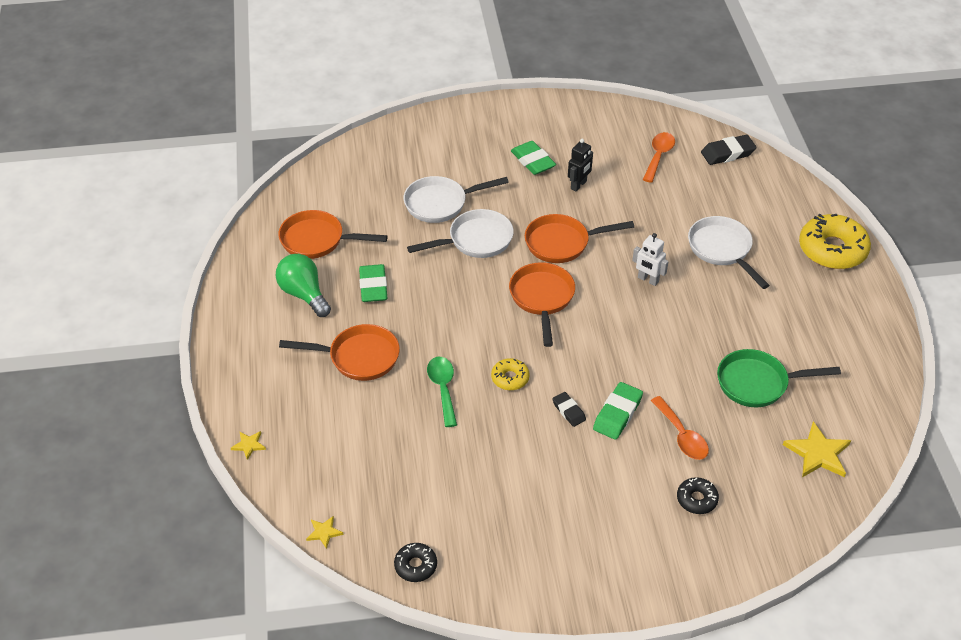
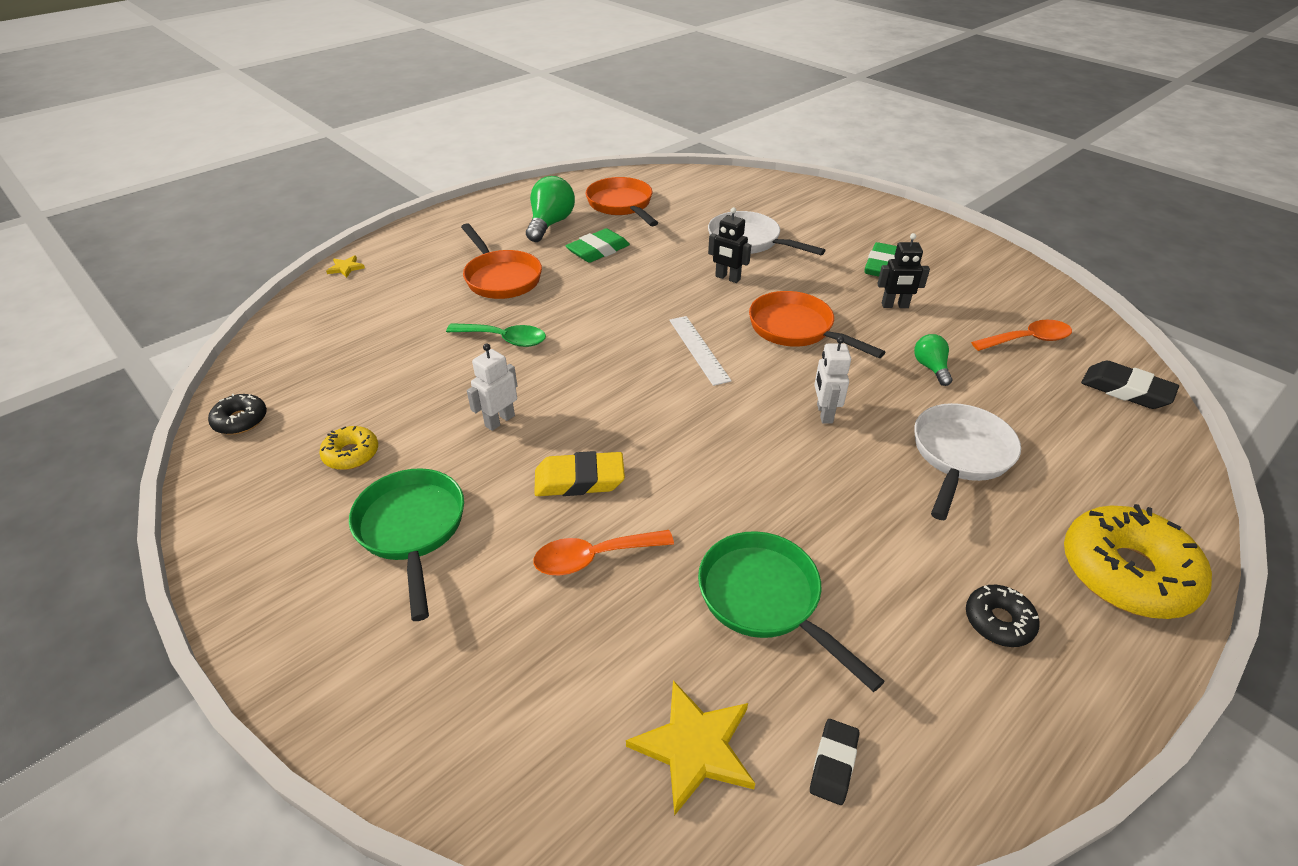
camera: 55 degrees right, 5 degrees down
yellow star [306,516,343,549] -> none
white pan [407,209,514,258] -> black robot [708,207,751,283]
green spoon [427,357,457,427] -> green spoon turned 60 degrees clockwise [446,323,546,347]
yellow donut [491,358,530,390] -> yellow donut moved to [319,426,378,470]
orange pan [509,262,575,347] -> white ruler [669,316,732,386]
black eraser [552,392,586,427] -> black eraser moved to [810,719,859,805]
green eraser [593,382,643,440] -> yellow eraser [534,451,625,496]
orange spoon [651,396,709,460] -> orange spoon turned 45 degrees clockwise [533,530,674,575]
black donut [677,477,719,514] -> black donut moved to [966,585,1040,647]
none -> green pan [349,468,464,621]
none -> white robot [467,343,517,431]
none -> green light bulb [914,334,952,386]

